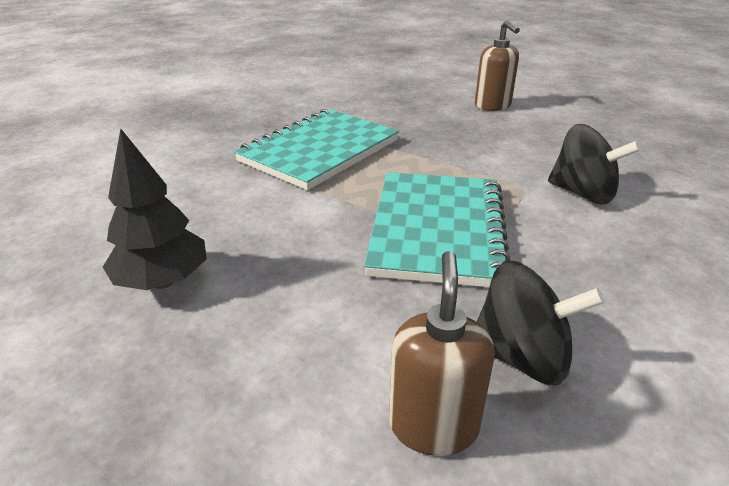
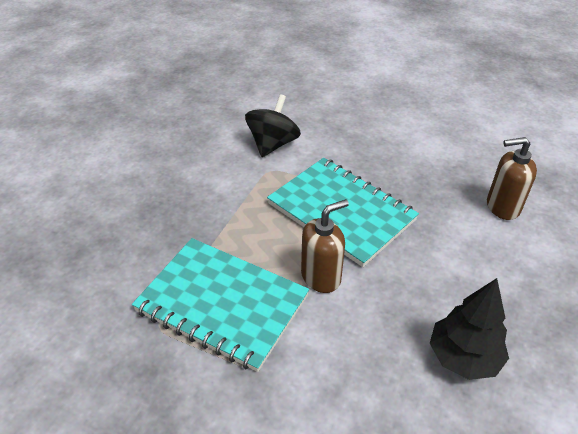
camera: 100 degrees left, 10 degrees up
turquoise notebook [364,172,510,287] -> turquoise notebook turned 45 degrees clockwise [267,158,419,267]
brown soap dispenser [475,20,520,111] -> brown soap dispenser moved to [301,199,349,293]
black spinning top [477,260,605,385] -> none

